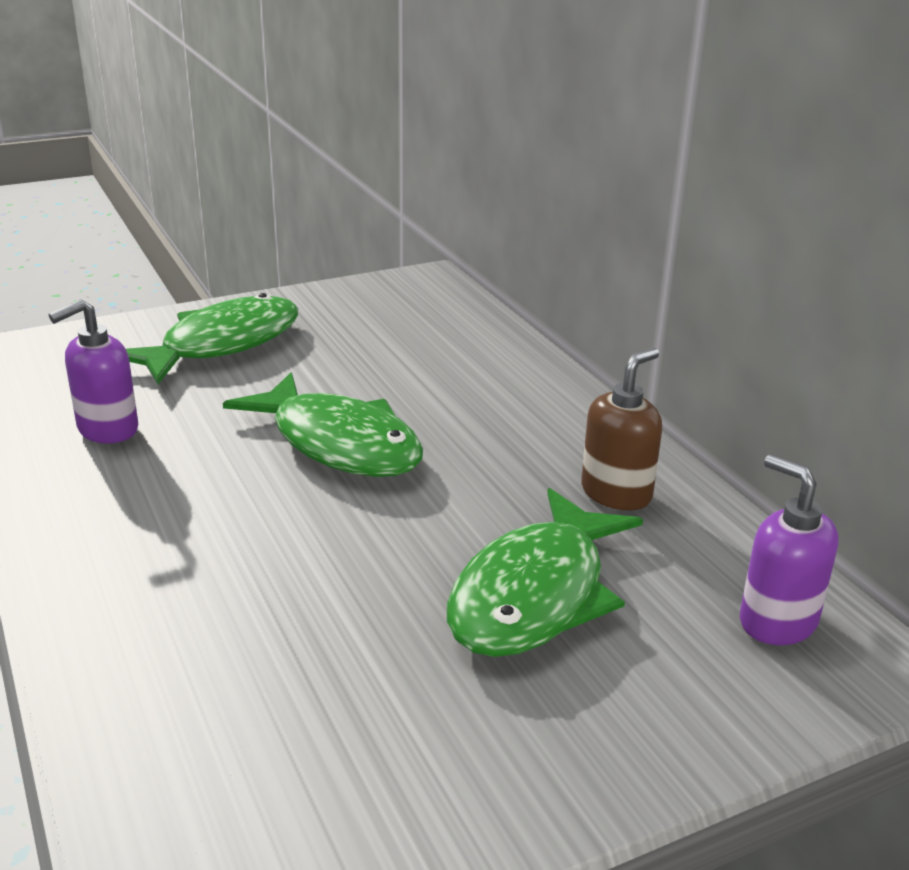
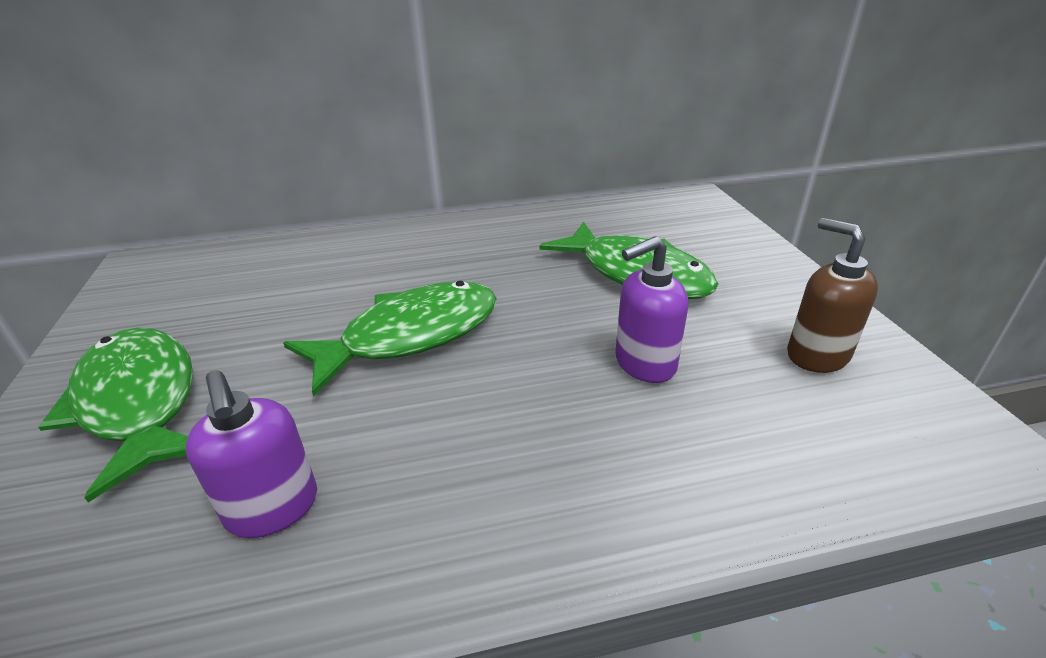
camera: 75 degrees left, 5 degrees up
brown soap dispenser [581,348,662,510] -> brown soap dispenser moved to [787,218,878,373]
purple soap dispenser [740,454,839,645] -> purple soap dispenser moved to [615,236,688,383]

